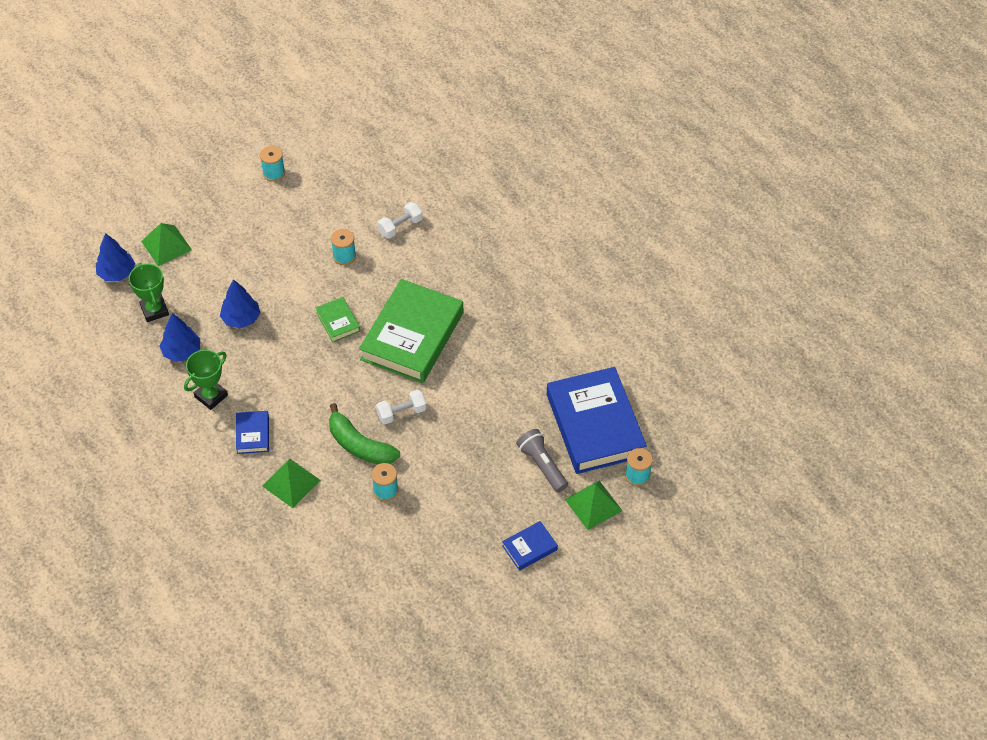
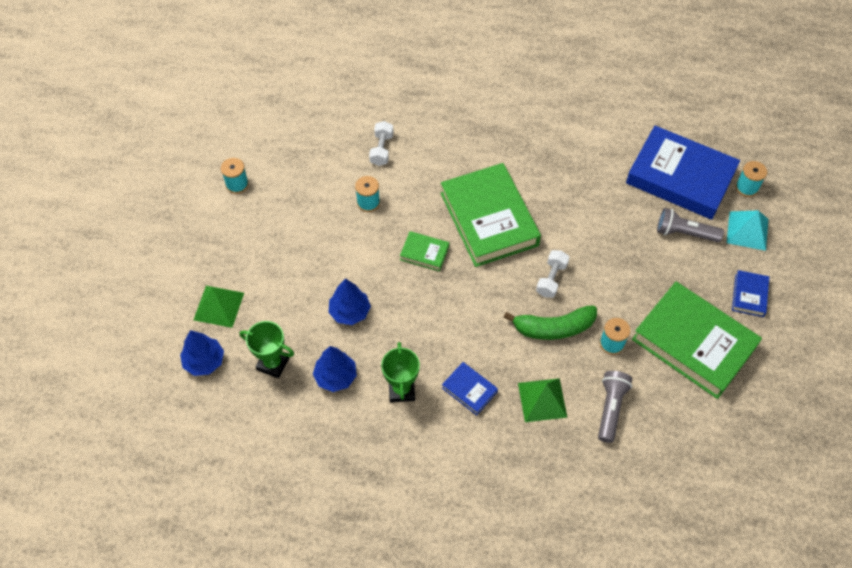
camera: 45 degrees left, 5 degrees up
green pyramid [565,481,622,530] -> turquoise pyramid [727,210,768,251]
none -> grey flashlight [598,371,632,443]
none -> green book [632,282,762,399]

